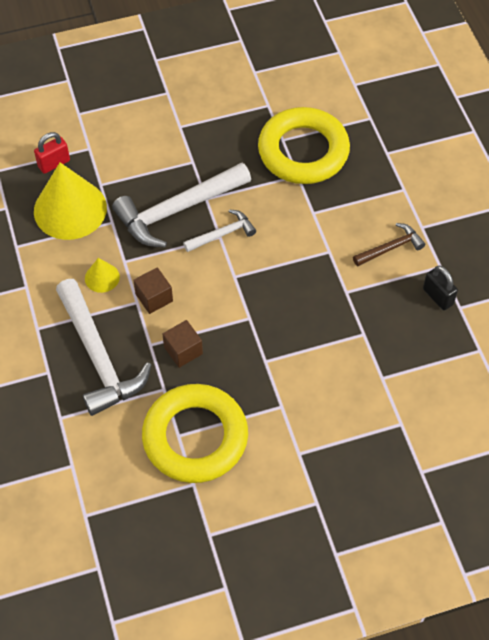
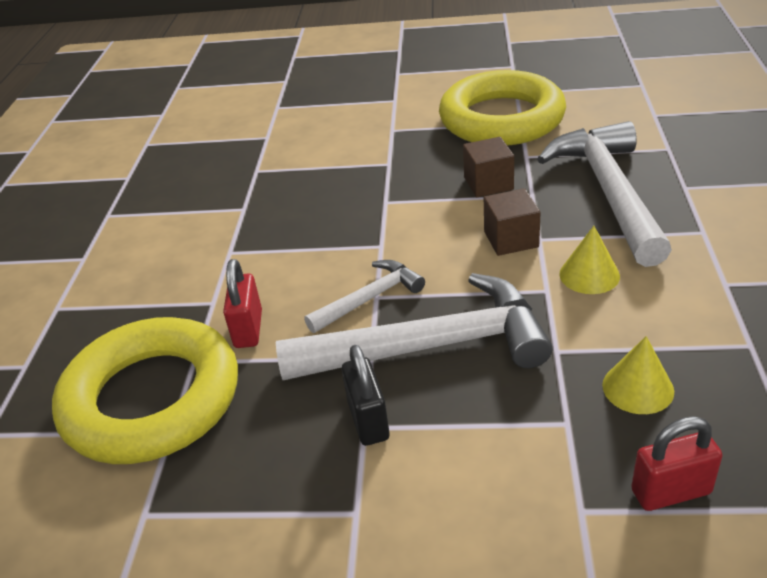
camera: 155 degrees left, 20 degrees down
yellow cone [34,162,107,240] -> yellow cone [602,336,674,414], size x0.46
white hammer [183,209,256,252] -> white hammer turned 150 degrees clockwise [304,260,425,333]
brown hammer [353,223,425,266] -> none
black padlock [423,266,458,310] -> black padlock moved to [342,345,389,446]
none -> red padlock [223,259,262,348]

